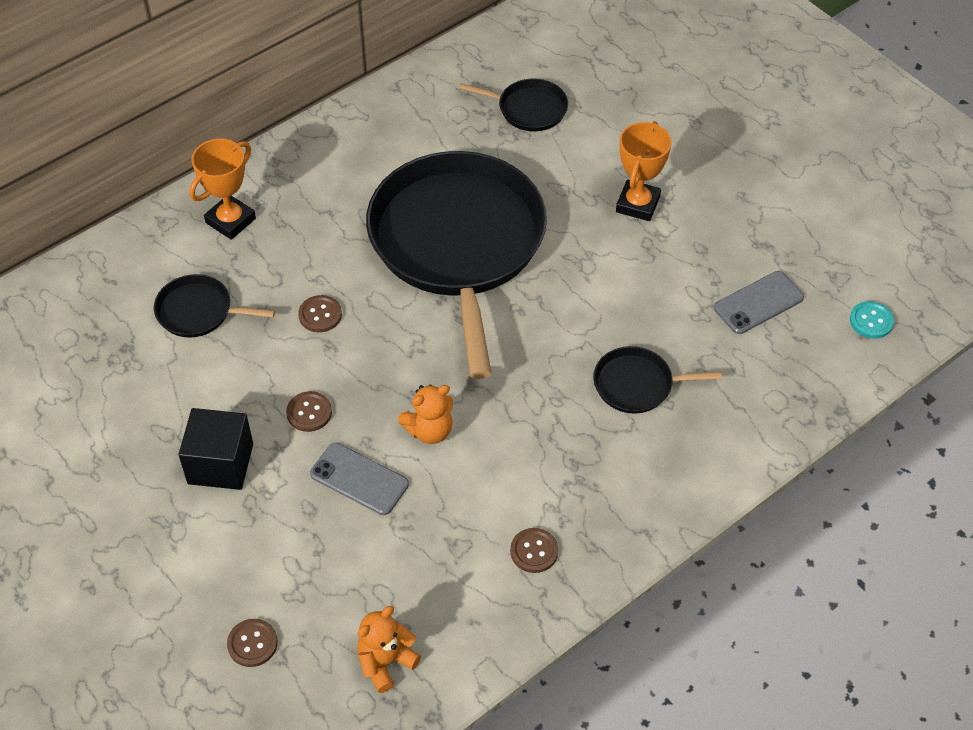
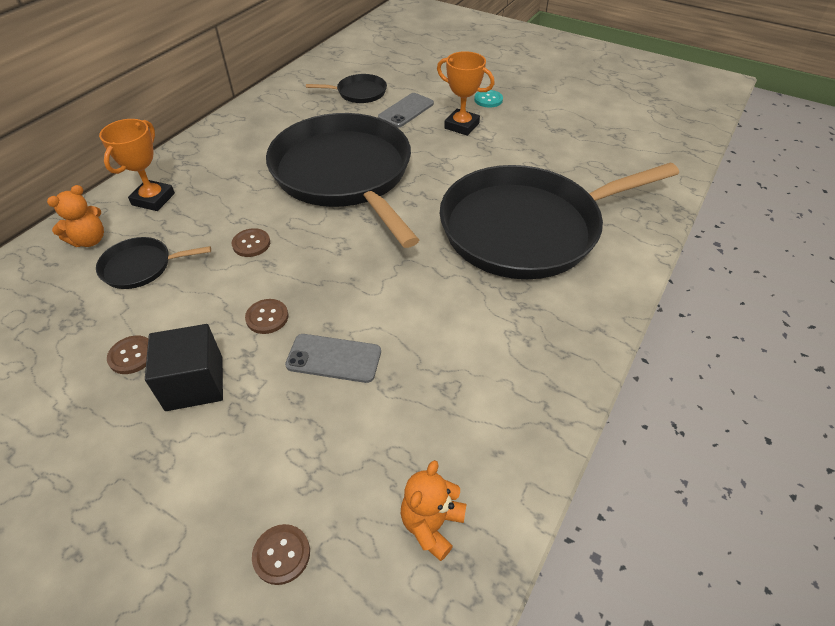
camera: 20 degrees left, 5 degrees down
orange teddy bear [398,384,453,444] -> orange teddy bear moved to [47,185,104,247]
brown button [510,528,559,573] -> brown button moved to [107,336,148,374]
black pan [593,346,722,414] -> black pan [440,162,679,279], size x2.44
orange trophy [616,121,672,221] -> orange trophy turned 60 degrees counterclockwise [437,51,495,136]
grey phone [714,271,804,334] -> grey phone moved to [378,93,434,127]
turquoise button [850,301,894,339] -> turquoise button moved to [474,90,503,108]

